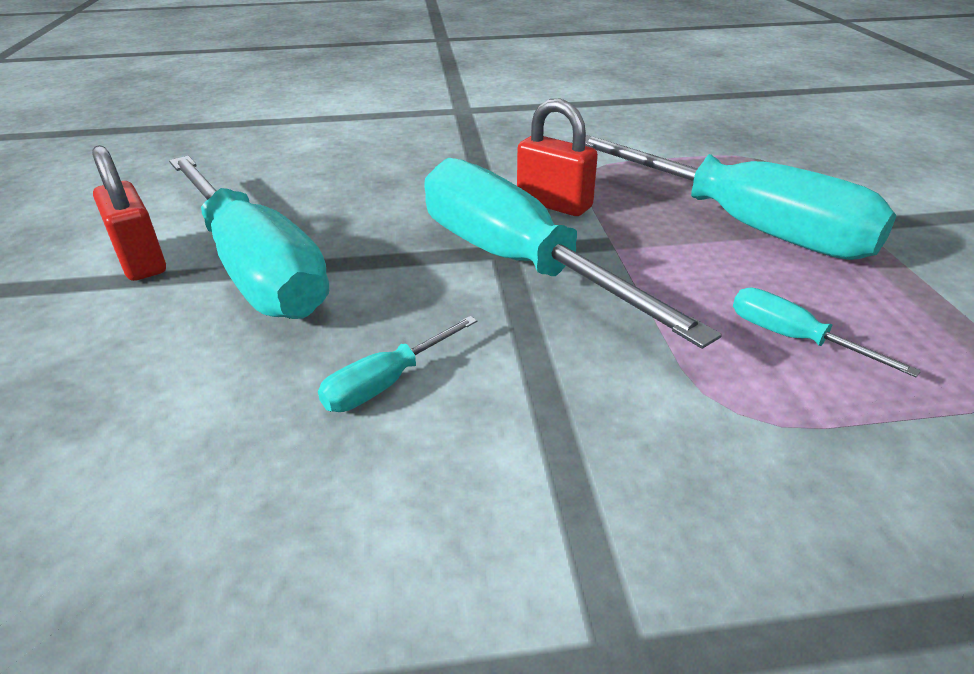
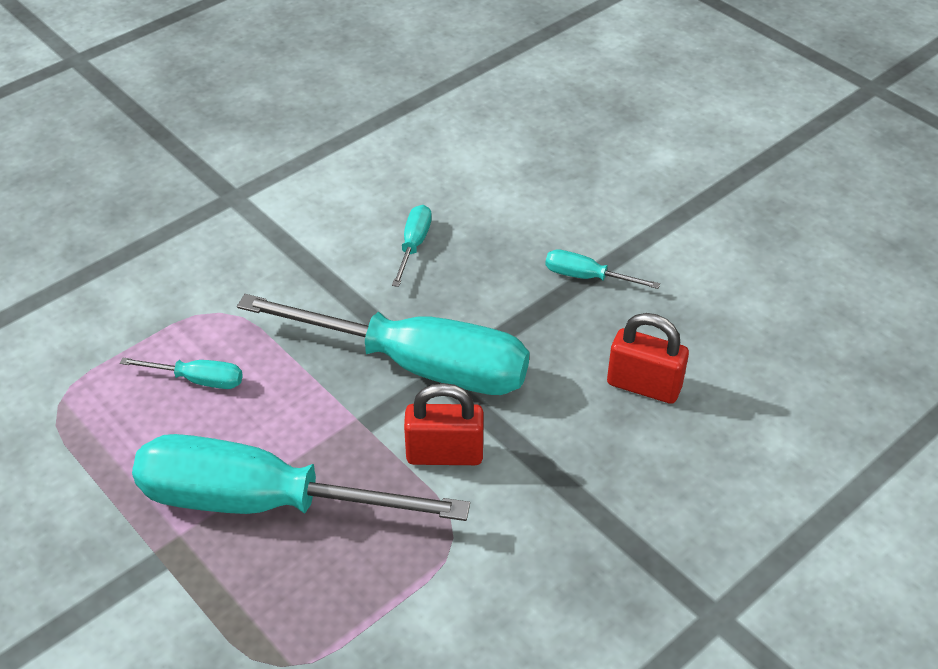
camera: 145 degrees right, 10 degrees up
red padlock [92,145,166,281] -> red padlock moved to [607,313,689,404]
turquoise screwdriver [169,156,329,319] -> turquoise screwdriver [545,249,660,289], size x0.41

